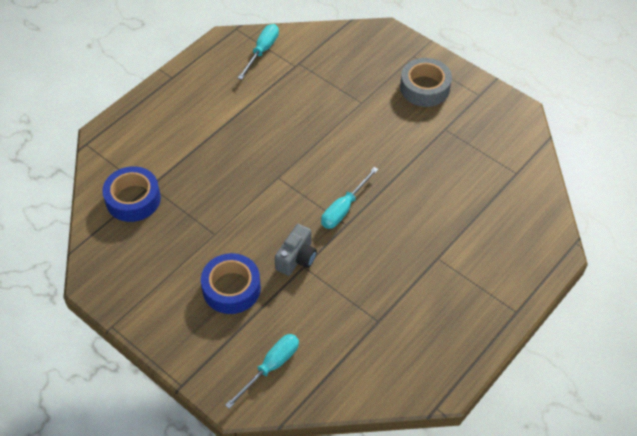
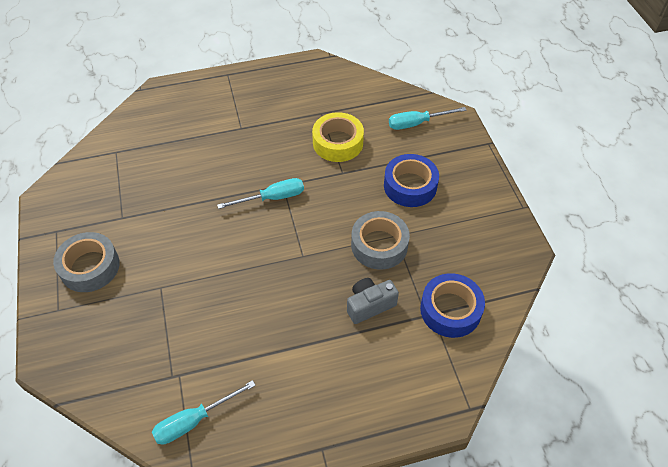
camera: 145 degrees left, 0 degrees up
grey camera [275,224,317,276] -> grey camera moved to [347,278,399,324]
none -> yellow tape [312,112,364,162]
none -> grey tape [351,211,410,270]

